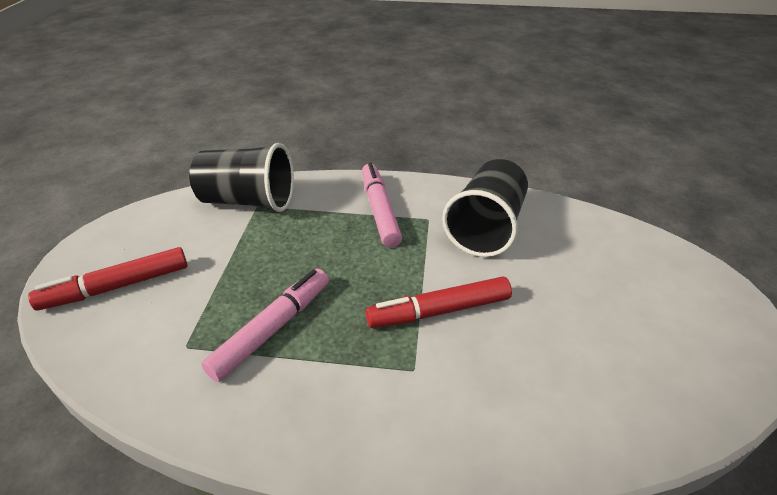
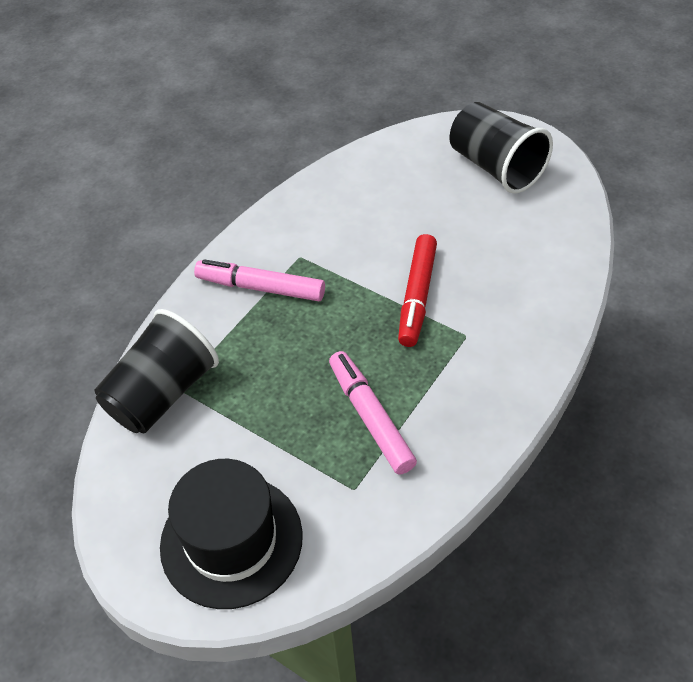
camera: 60 degrees left, 10 degrees up
red marker [28,247,188,311] -> black hat [160,459,303,609]
black cup [442,159,528,257] -> black cup moved to [450,102,553,194]

